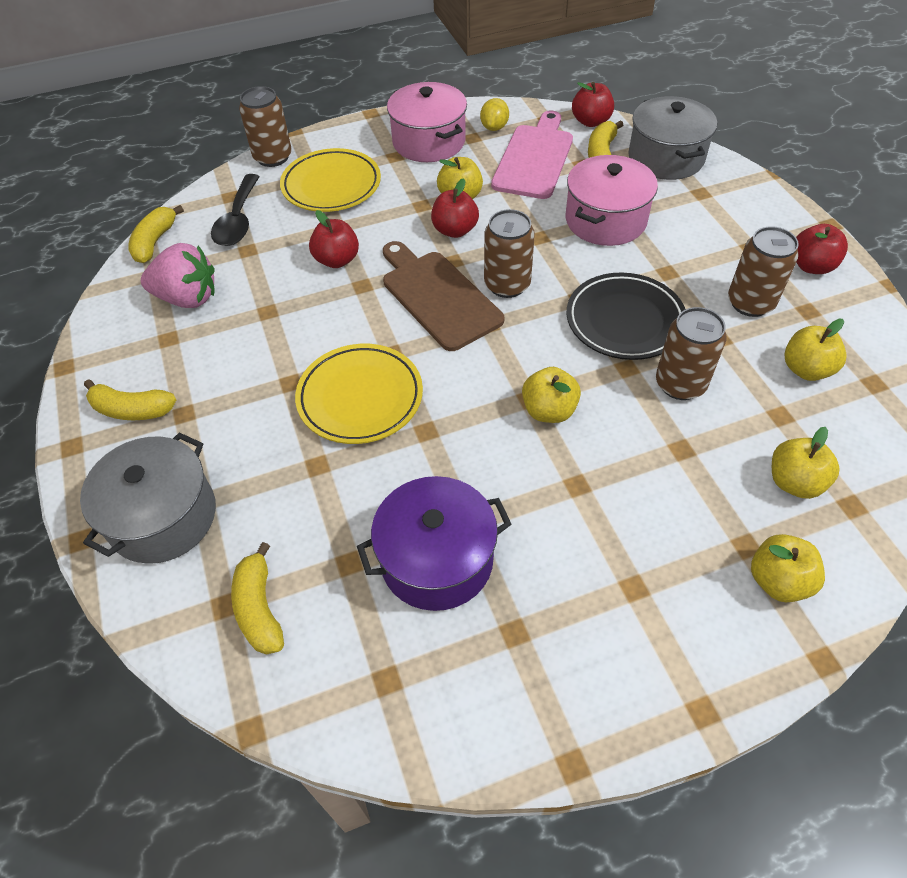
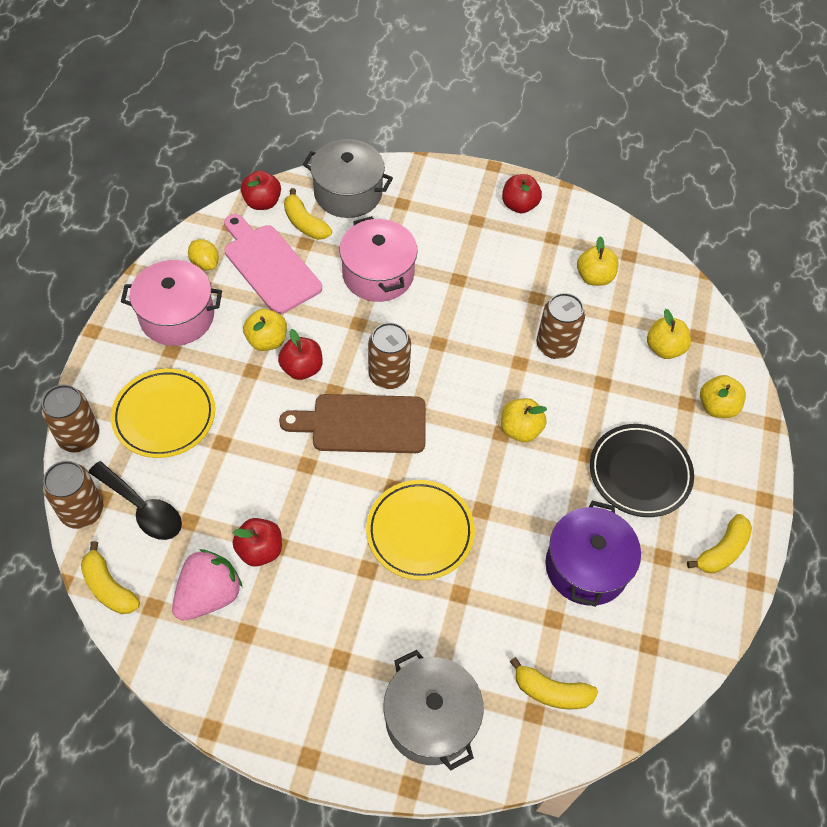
camera: 60 degrees left, 5 degrees up
yellow banana [84,379,176,420] -> yellow banana moved to [687,514,752,574]
red apple [309,210,359,268] -> red apple moved to [233,518,282,567]
black plate [567,273,685,360] -> black plate moved to [590,424,694,517]
brown can [728,226,799,317] -> brown can moved to [43,461,103,529]

